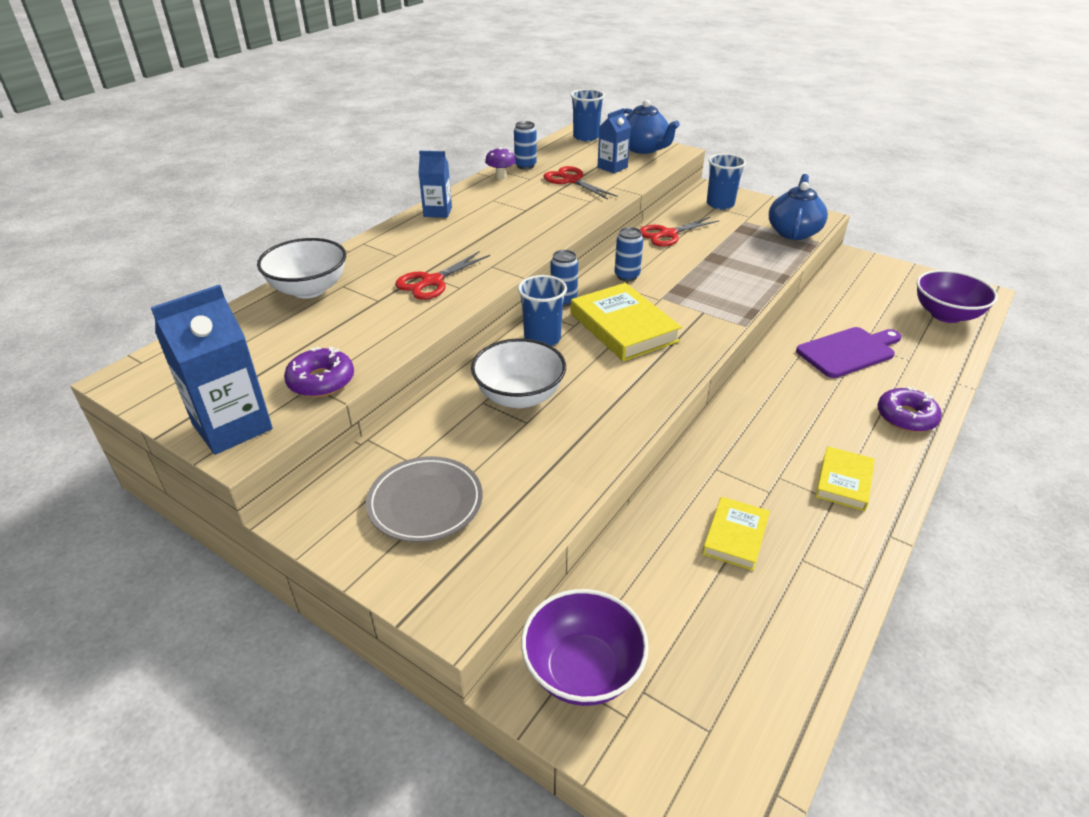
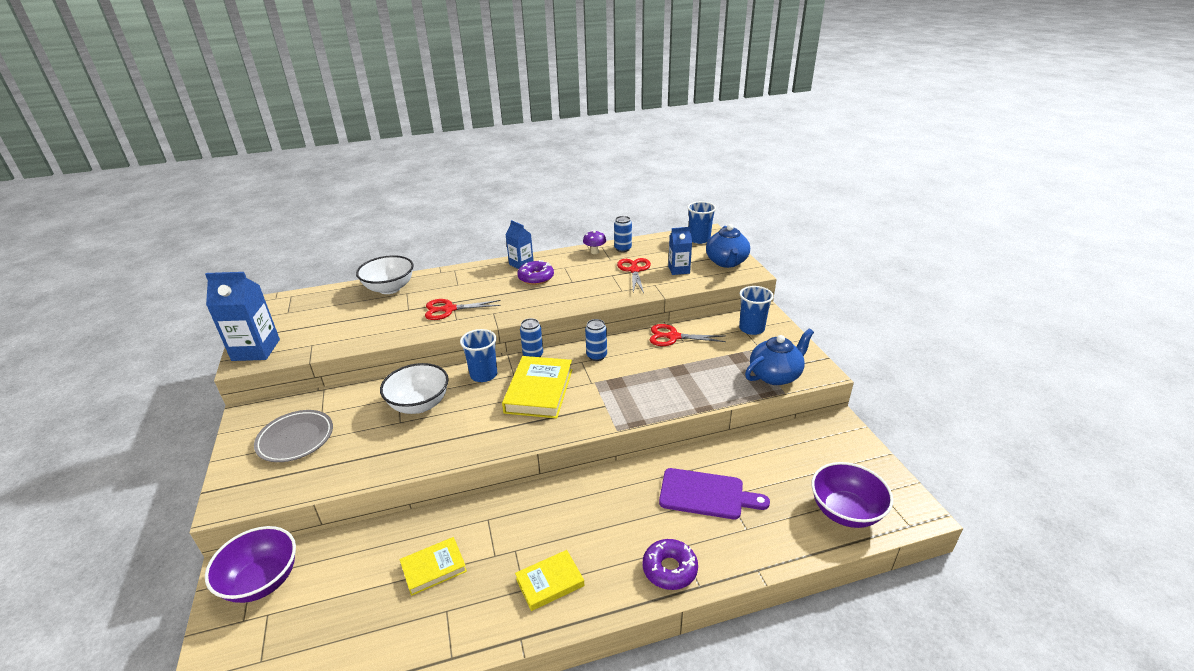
camera: 40 degrees right, 5 degrees down
purple donut [284,346,354,397] -> purple donut moved to [517,260,554,285]

